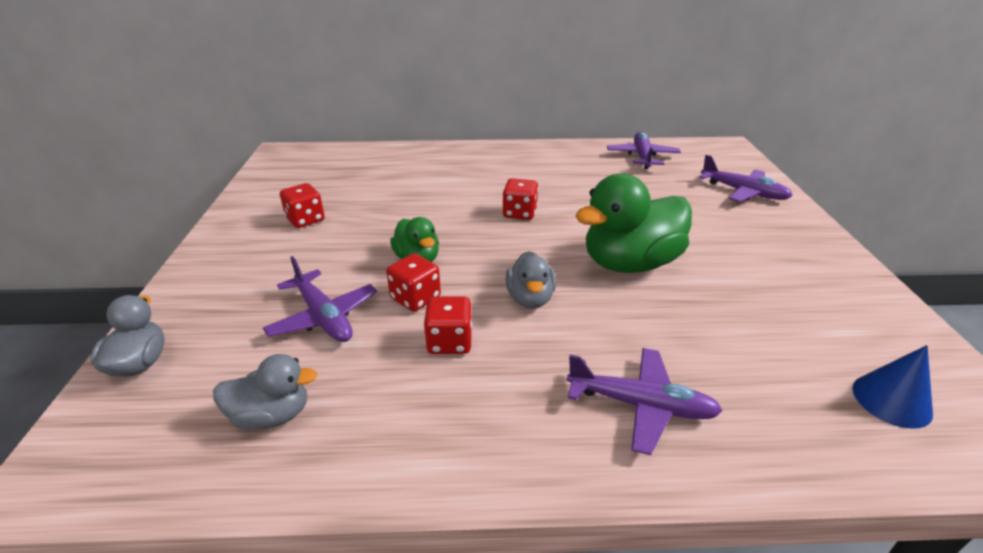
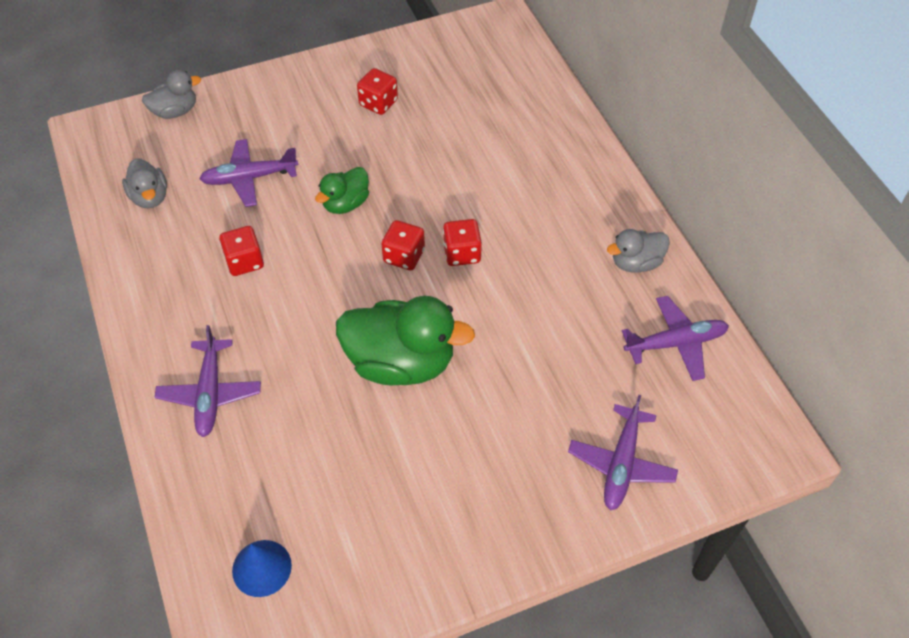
camera: 70 degrees right, 20 degrees up
purple plane [263,256,377,342] -> purple plane turned 45 degrees clockwise [199,139,298,207]
red dice [386,254,441,311] -> red dice moved to [382,220,425,270]
grey duck [506,251,556,309] -> grey duck moved to [607,229,670,273]
green duck [575,173,692,273] -> green duck turned 150 degrees clockwise [336,296,475,386]

